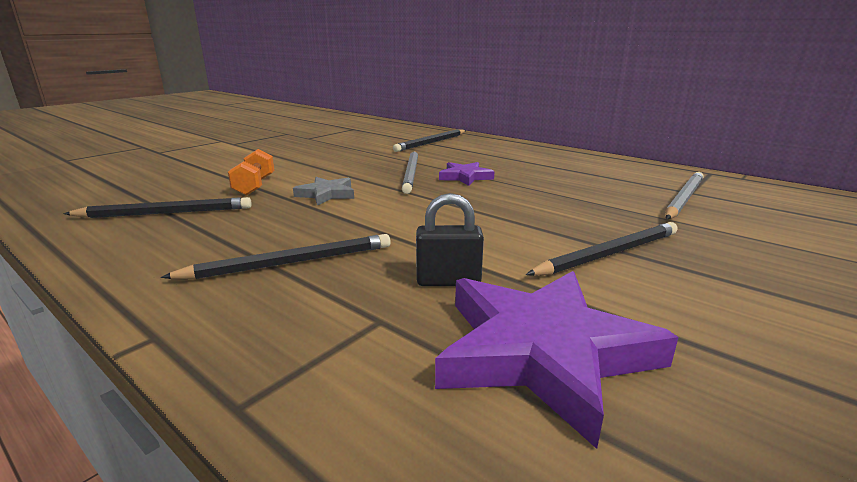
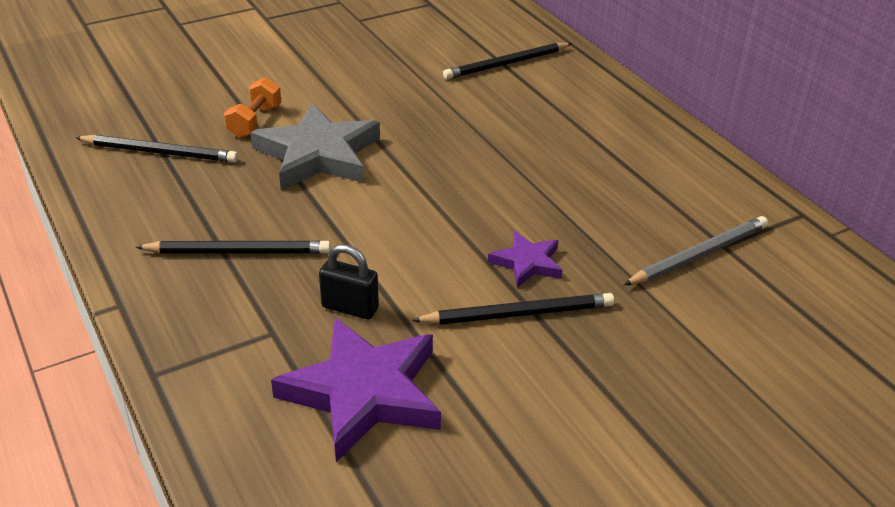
camera: 20 degrees right, 15 degrees up
grey star [293,177,354,205] -> grey star [250,103,380,190], size x1.95
grey pencil [402,151,418,194] -> none
purple star [439,162,495,186] -> purple star moved to [488,231,562,288]

